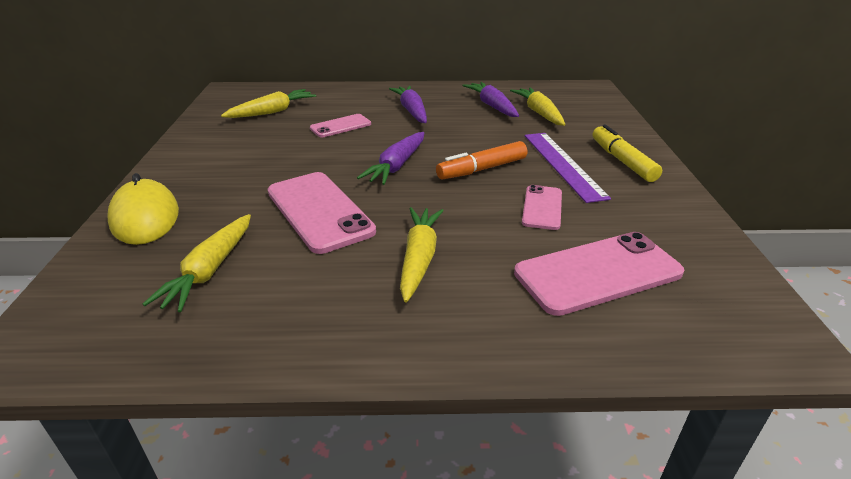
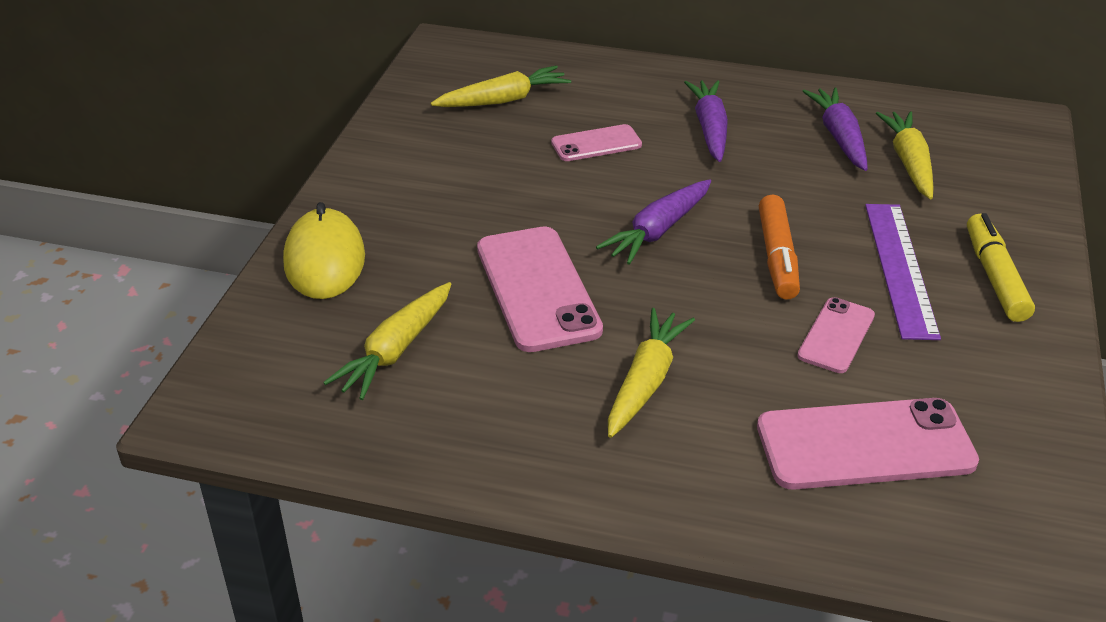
camera: 15 degrees right, 5 degrees up
orange marker [436,141,527,180] -> orange marker turned 75 degrees counterclockwise [758,195,800,300]

